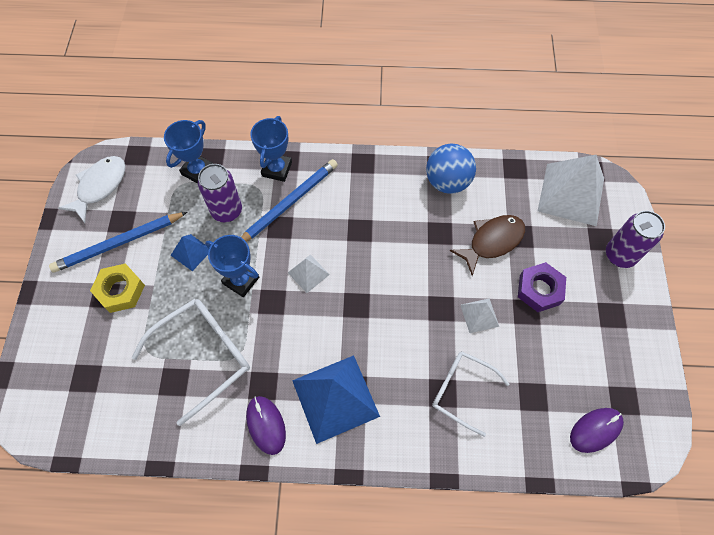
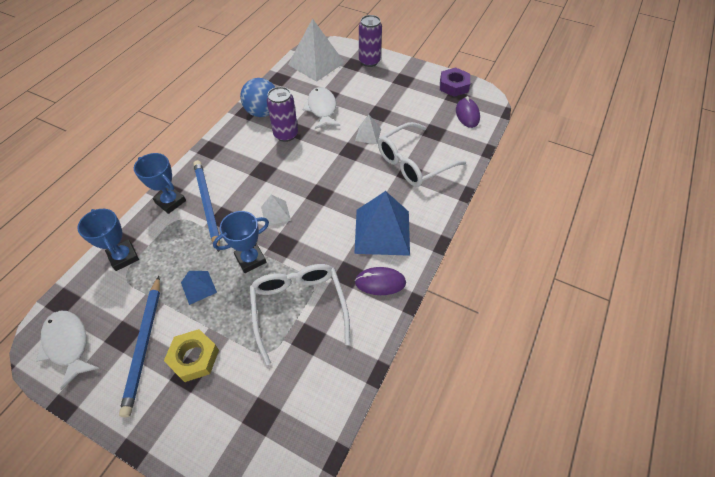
camera: 65 degrees left, 10 degrees down
purple can [198,164,242,222] -> purple can moved to [267,87,298,142]
white glasses [432,352,509,437] -> white glasses [378,122,466,187], size x1.50
brown fish [450,215,525,276] -> white fish [303,87,340,129]
purple nut [518,262,566,312] -> purple nut moved to [440,68,470,97]

